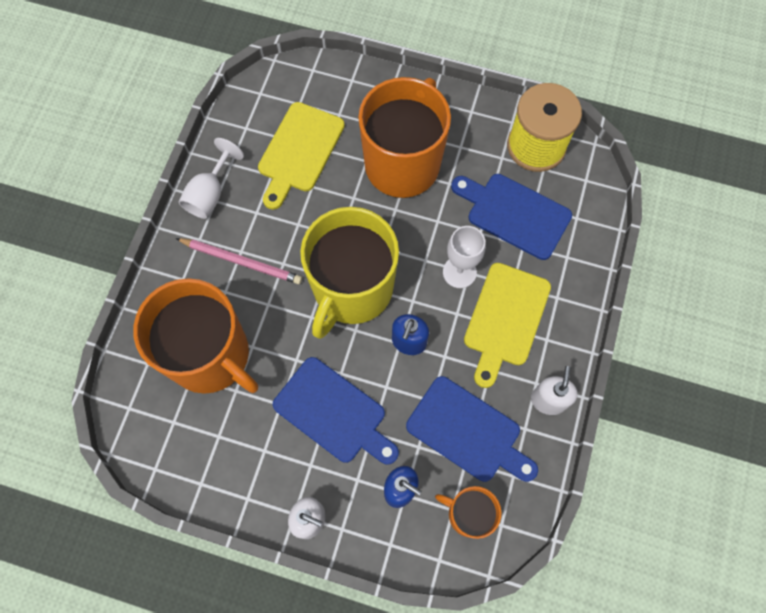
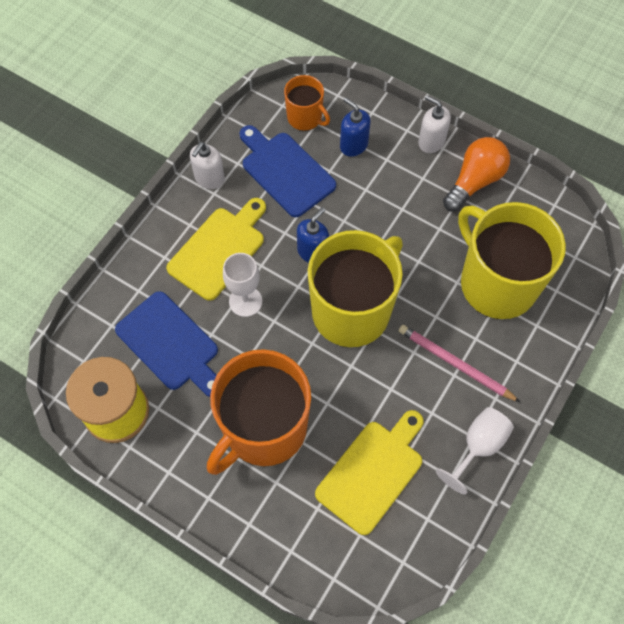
camera: 165 degrees left, 5 degrees down
orange mug [133,278,258,394] -> yellow mug [458,202,566,319]
blue cutting board [273,357,399,465] -> none
none -> orange light bulb [443,137,510,212]

